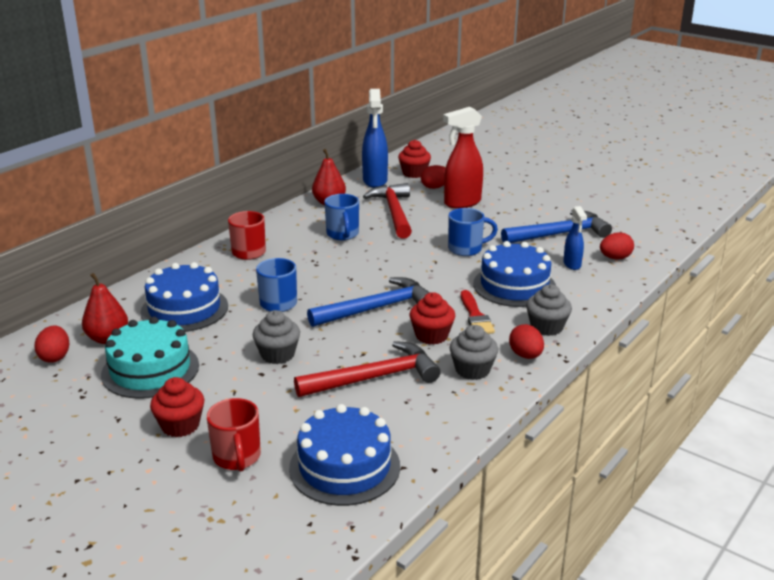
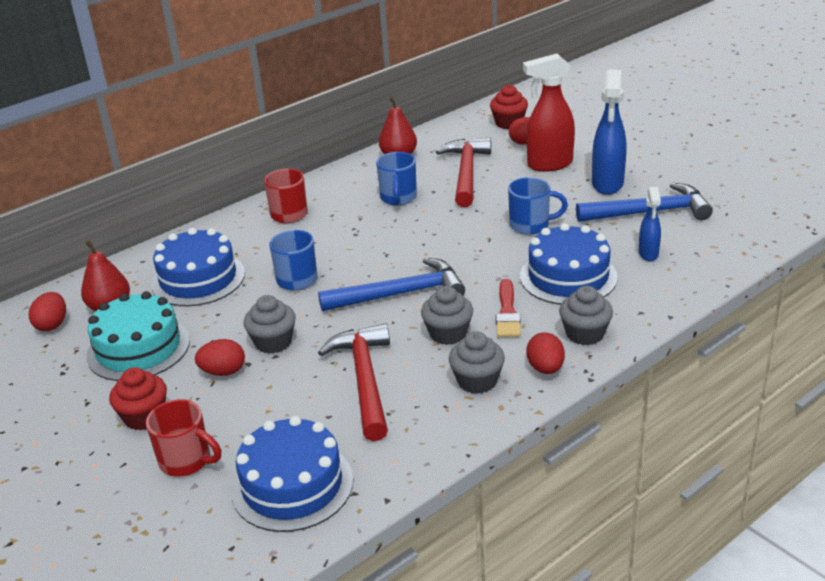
camera: 15 degrees right, 5 degrees up
red mug [207,398,261,472] -> red mug turned 60 degrees counterclockwise [146,399,221,477]
red hammer [294,341,441,397] -> red hammer turned 90 degrees counterclockwise [318,323,390,441]
blue spray bottle [362,89,388,188] -> blue spray bottle moved to [592,69,627,195]
red cupcake [410,292,455,345] -> grey cupcake [421,286,473,345]
red egg [600,232,634,259] -> red egg moved to [195,339,245,376]

